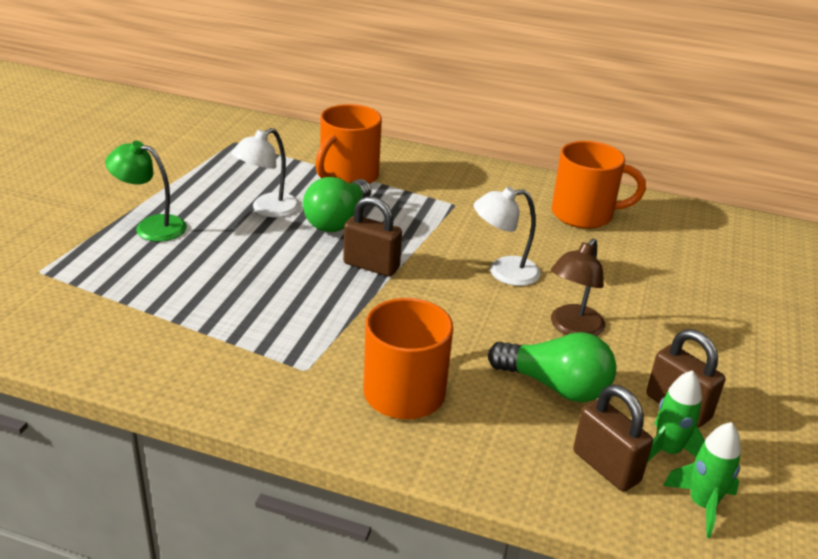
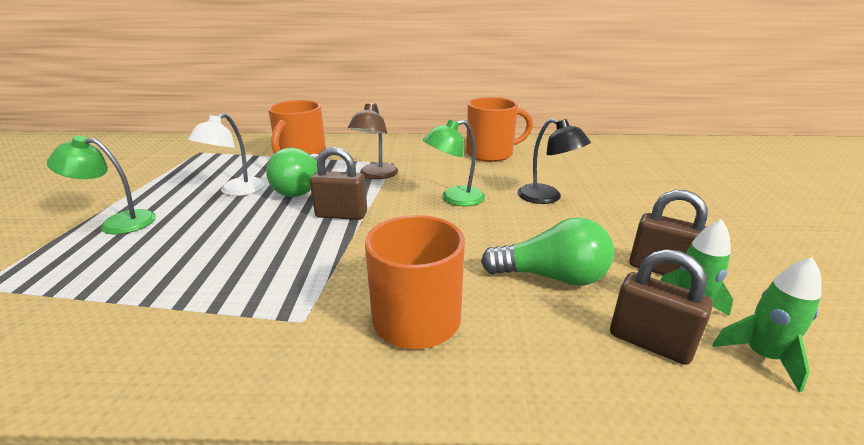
camera: 15 degrees left, 5 degrees down
white lamp [474,187,541,286] -> green lamp [423,119,485,206]
brown lamp [551,239,605,336] -> brown lamp moved to [348,102,398,179]
none -> black lamp [518,118,591,204]

